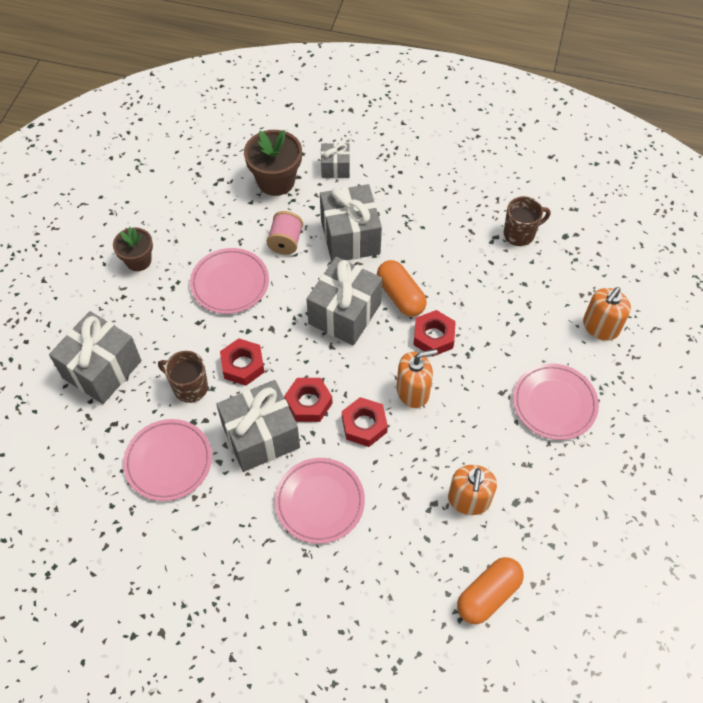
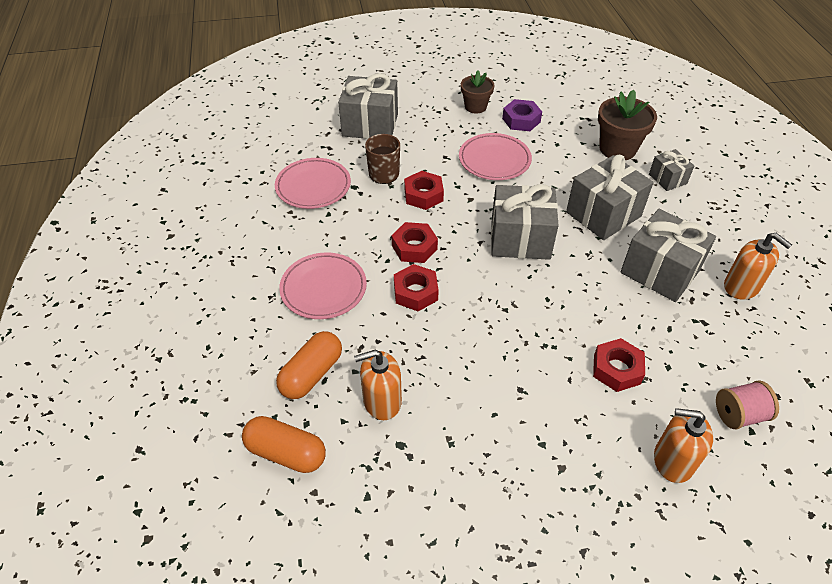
camera: 65 degrees right, 10 degrees down
grey gift [216,380,300,472] -> grey gift moved to [621,209,716,302]
pink spool [266,211,303,255] -> pink spool moved to [716,380,779,429]
orange capsule [377,260,427,317] -> orange capsule moved to [276,331,342,399]
orange soap dispenser [396,349,438,408] -> orange soap dispenser moved to [724,233,792,300]
red nut [413,310,456,357] -> red nut moved to [593,338,645,392]
brown mug [504,196,551,246] -> none
pink plate [513,363,599,440] -> none
none -> purple nut [502,99,542,131]

